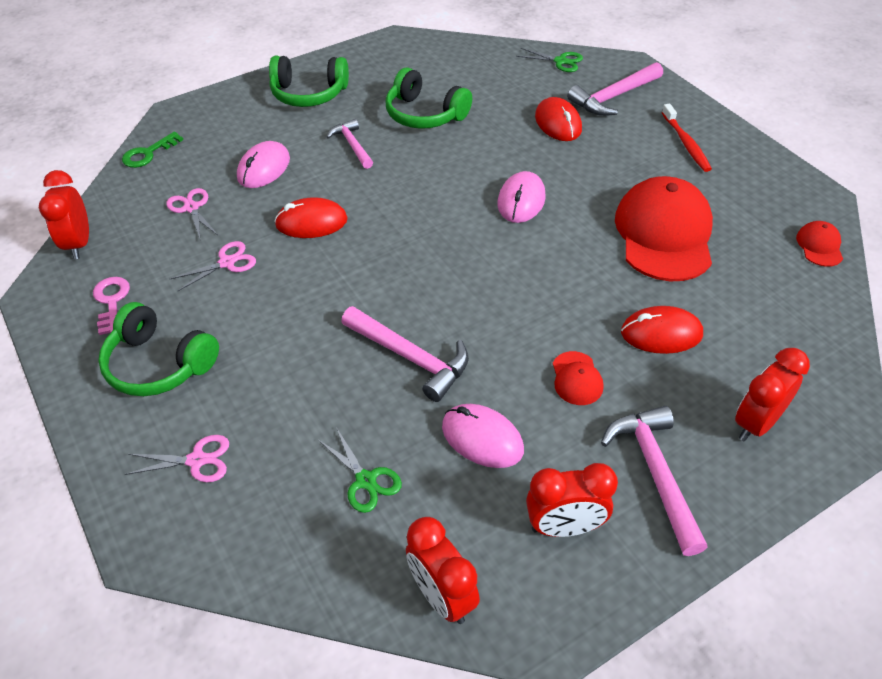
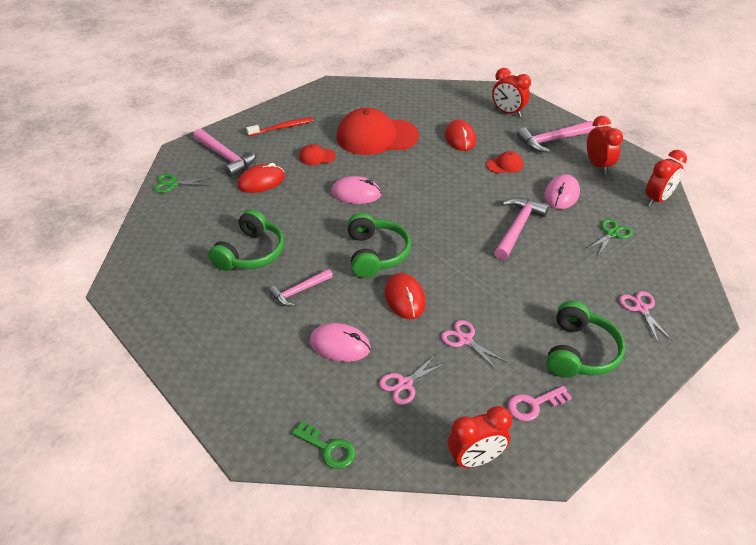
camera: 100 degrees left, 5 degrees down
green headphones [269,56,349,107] -> green headphones moved to [347,213,411,278]
green scissors [516,48,583,72] -> green scissors turned 105 degrees counterclockwise [154,174,211,193]
red cap [796,221,843,267] -> red cap moved to [299,144,336,165]

